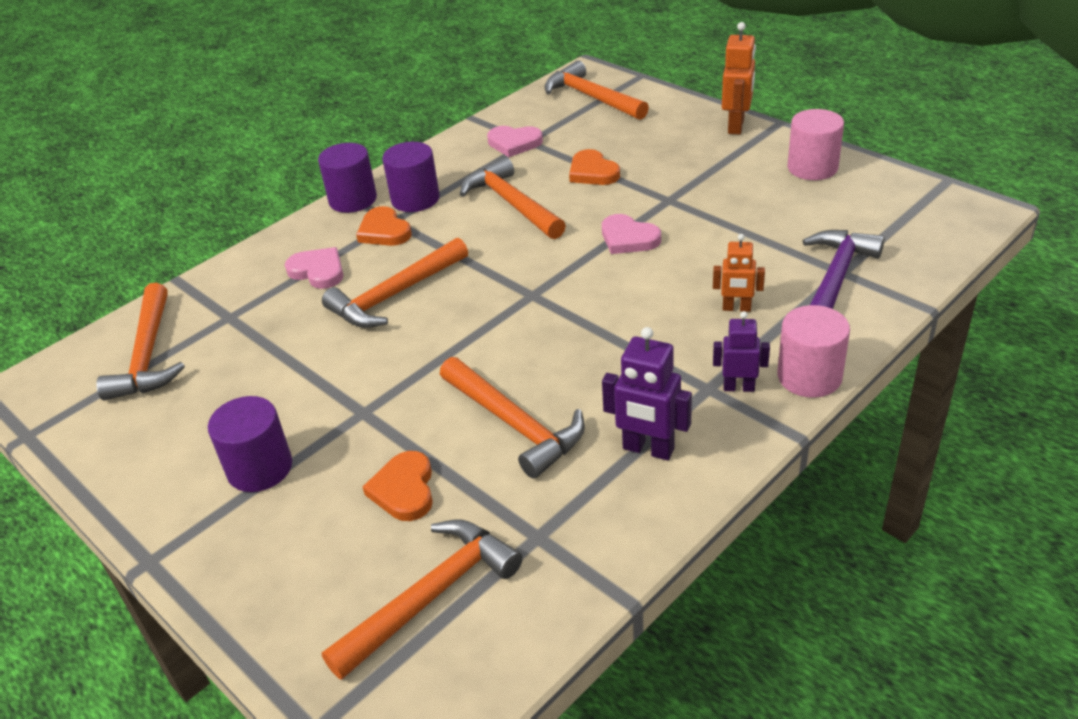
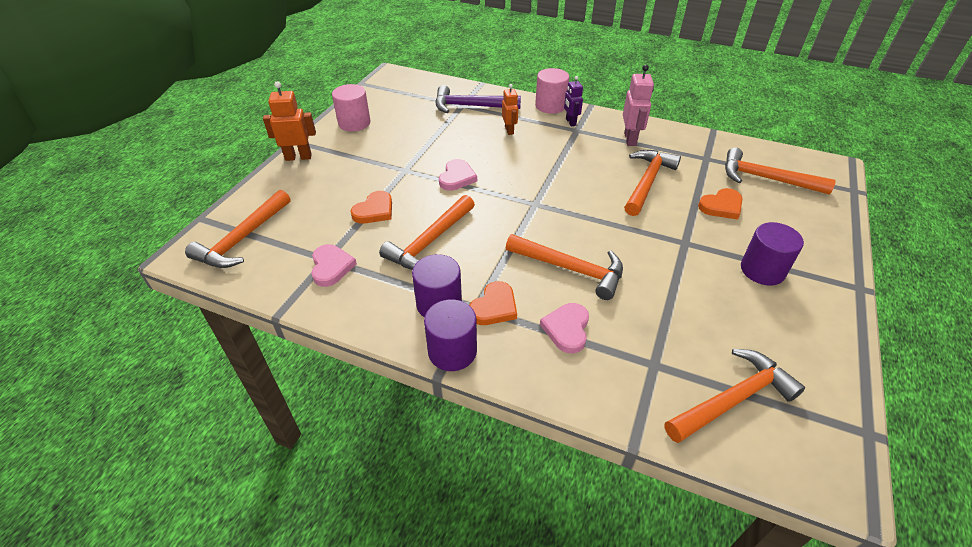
camera: 115 degrees left, 5 degrees up
purple robot [602,327,692,460] -> pink robot [623,65,654,146]

